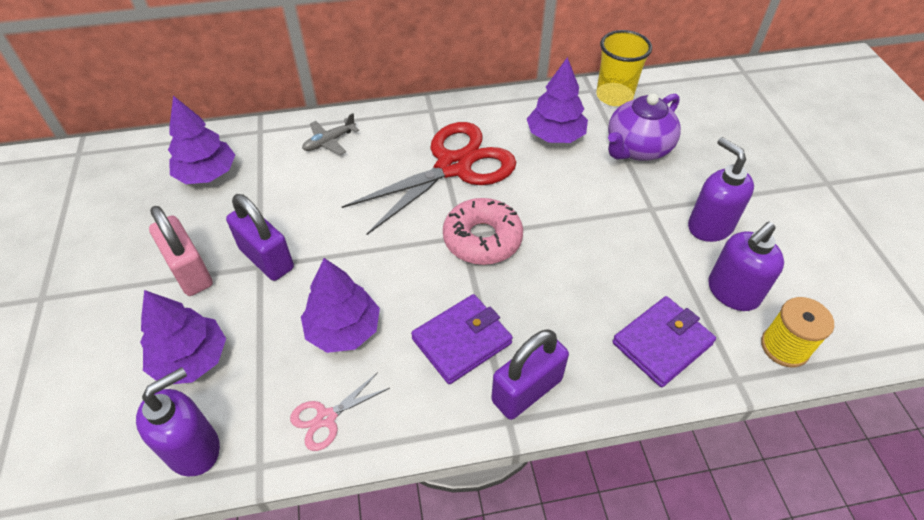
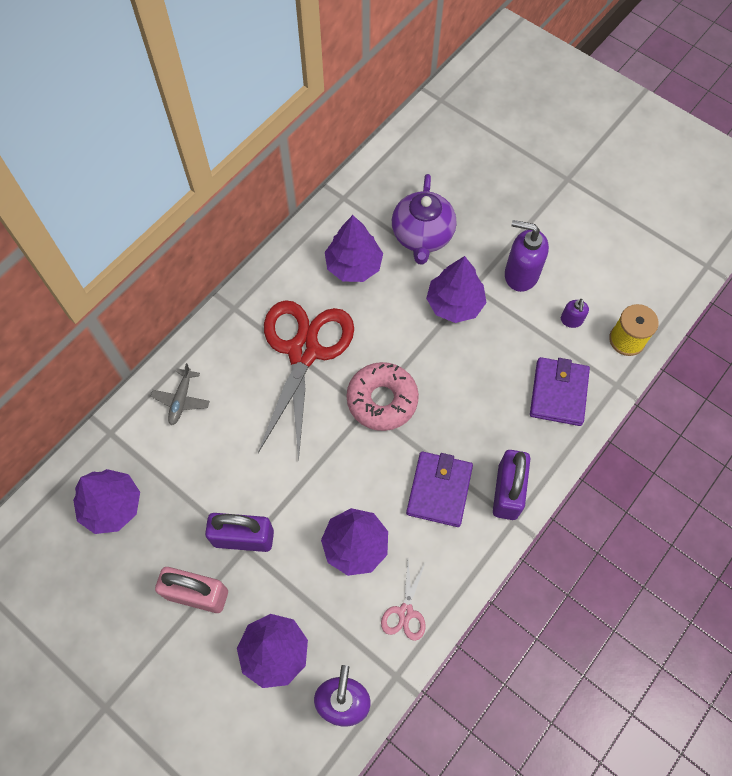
camera: 40 degrees left, 15 degrees up
yellow cup [596,30,652,106] -> none
purple soap dispenser [708,222,784,311] -> purple soap dispenser [561,299,589,328], size x0.51
none -> purple tree [426,256,487,323]

